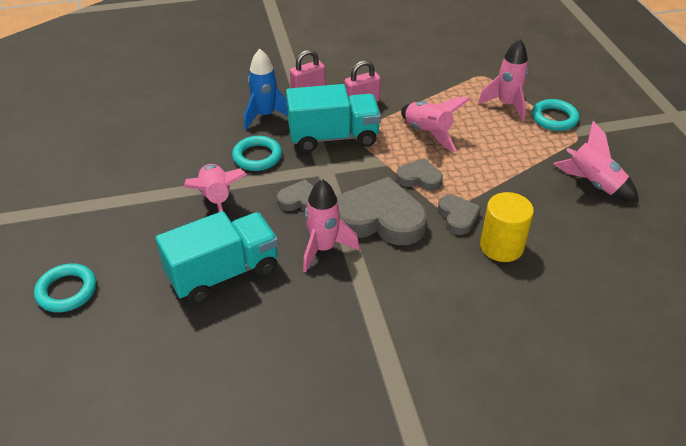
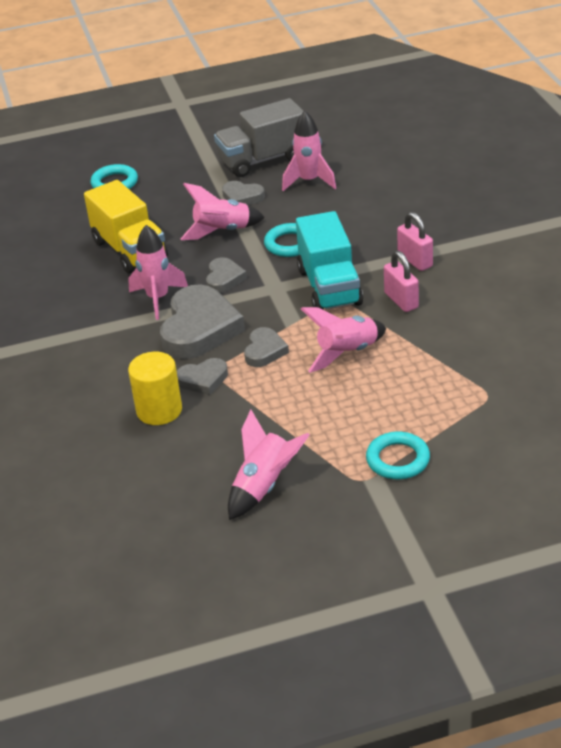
camera: 90 degrees right, 5 degrees down
turquoise truck [156,211,279,304] -> yellow truck [84,180,168,274]
blue rocket [244,49,288,130] -> none
pink rocket [478,38,529,121] -> pink rocket moved to [282,111,336,191]
none -> grey truck [214,98,304,177]
none -> grey heart [222,181,265,205]

